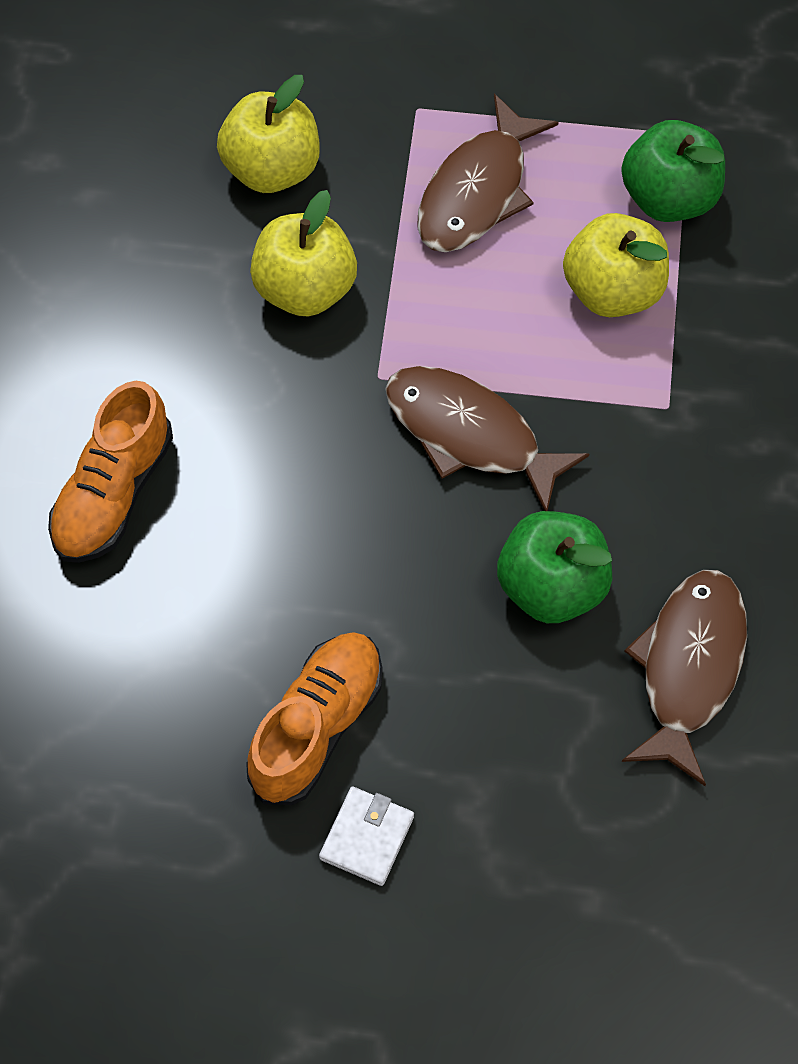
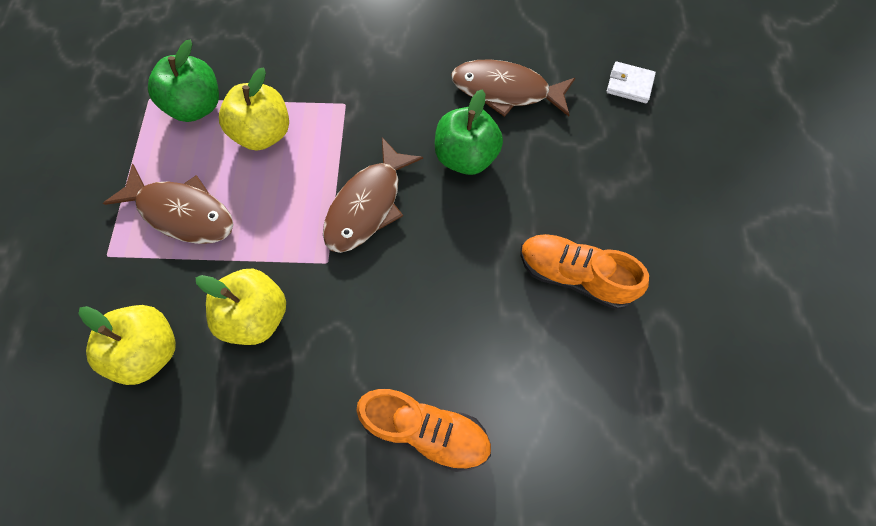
camera: 95 degrees left, 5 degrees up
white wallet [319,786,414,886] -> white wallet moved to [606,62,656,103]

